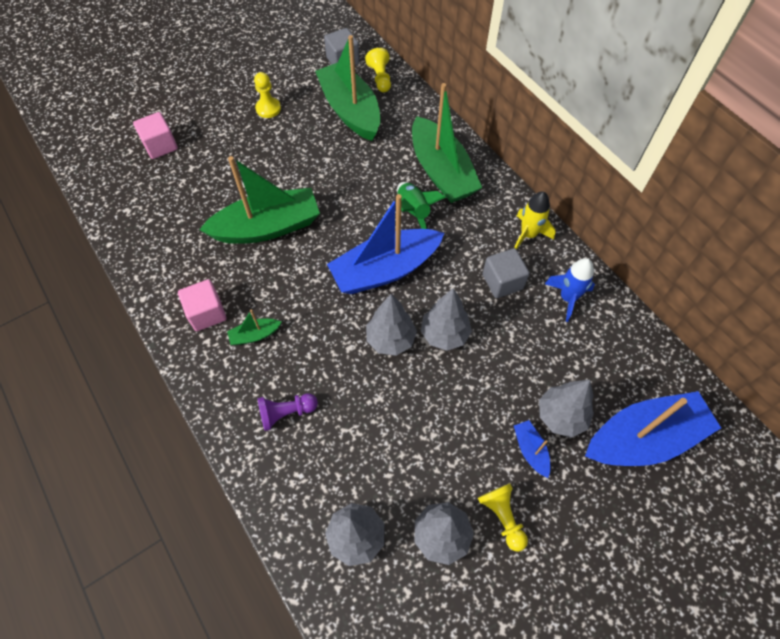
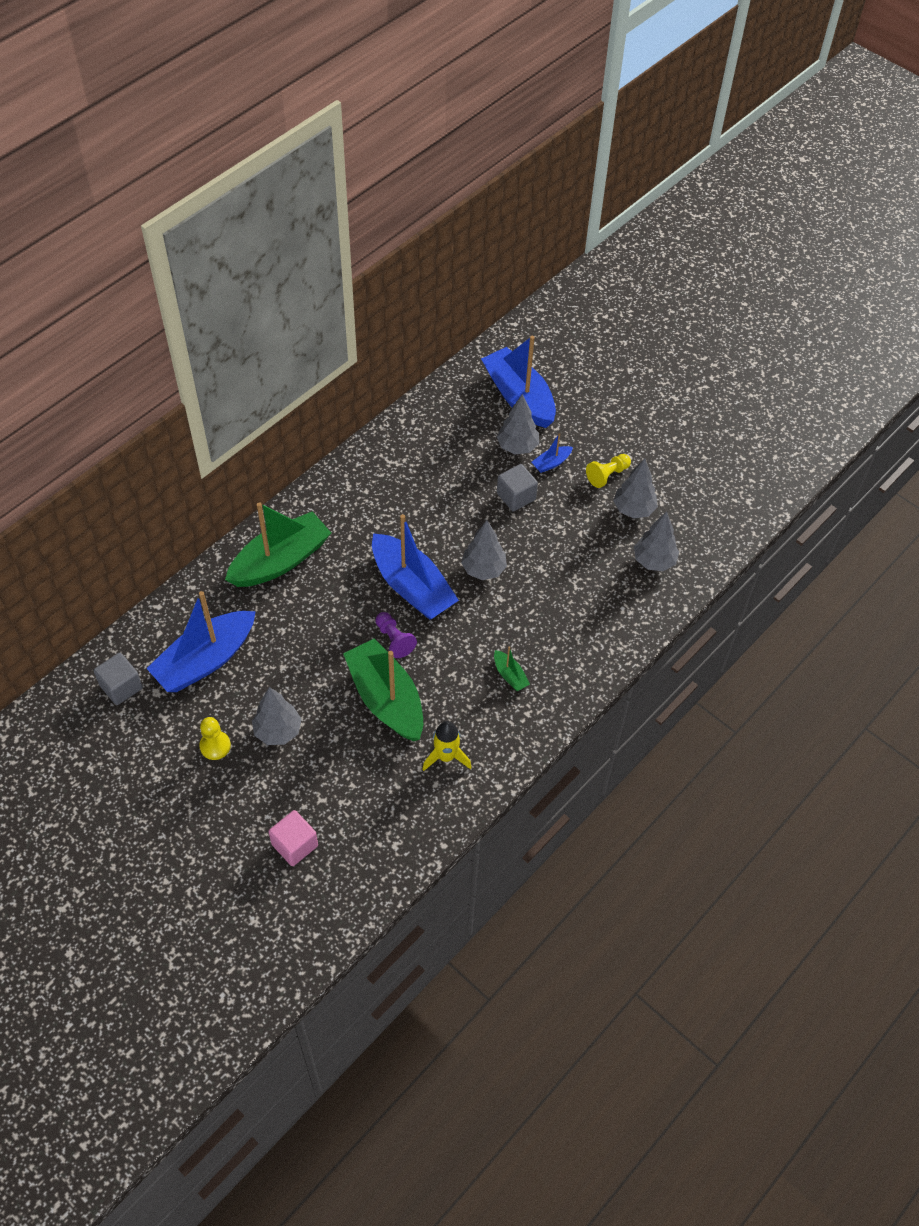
camera: 105 degrees left, 5 degrees down
pink cube [178,279,227,331] -> none
purple pawn [258,393,318,431] -> purple pawn moved to [375,612,417,658]
green boat [315,35,380,141] -> blue boat [146,591,256,692]
yellow pawn [365,48,391,92] -> none
green rocket [397,182,446,229] -> none
grey tree [421,288,472,351] -> grey tree moved to [252,687,302,745]
grey cube [482,248,529,298] -> grey cube moved to [497,464,538,511]
yellow rocket [514,191,556,249] -> yellow rocket moved to [422,721,472,771]
blue rocket [545,258,595,322] -> none

